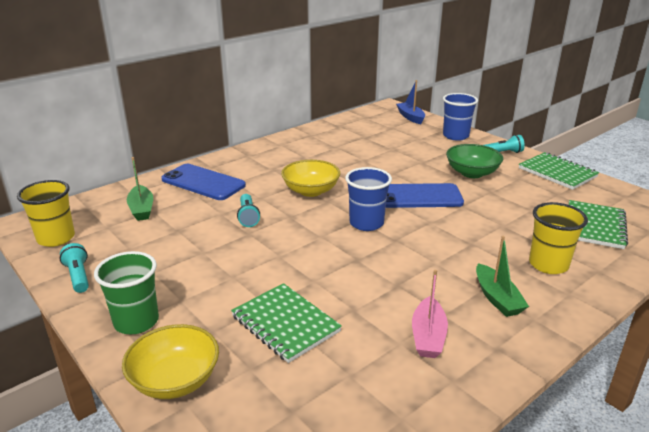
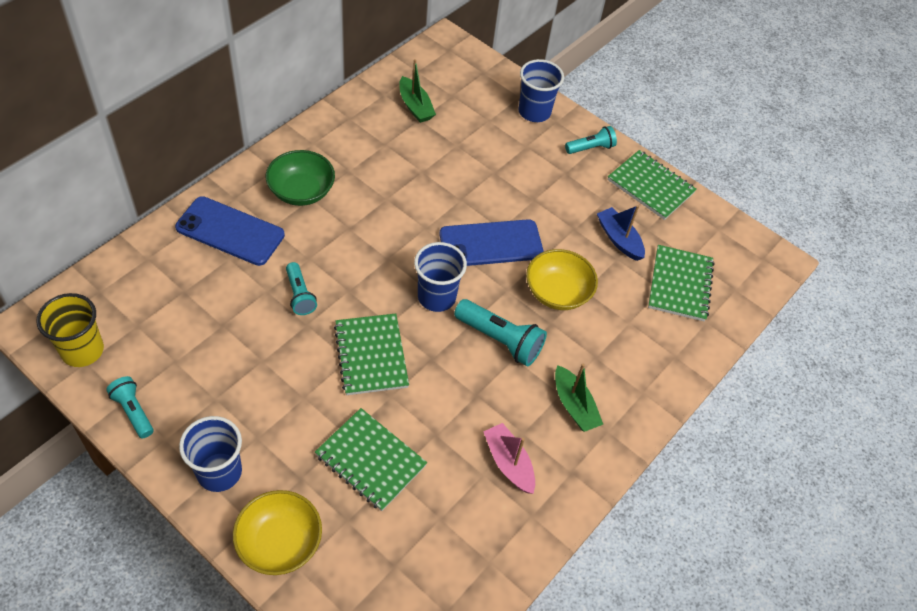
camera: 15 degrees left, 25 degrees up
green cup [94,251,159,334] -> blue cup [179,416,242,492]
green boat [127,157,153,221] -> green boat moved to [399,59,436,123]
yellow bowl [281,160,340,197] -> yellow bowl moved to [526,249,598,310]
blue boat [396,80,425,124] -> blue boat moved to [597,205,645,261]
pink boat [412,270,448,358] -> pink boat turned 150 degrees clockwise [483,423,535,494]
green bowl [446,144,503,178] -> green bowl moved to [266,150,335,206]
yellow cup [529,202,588,274] -> none
none -> green notebook [334,314,409,395]
none -> turquoise flashlight [454,299,547,366]

